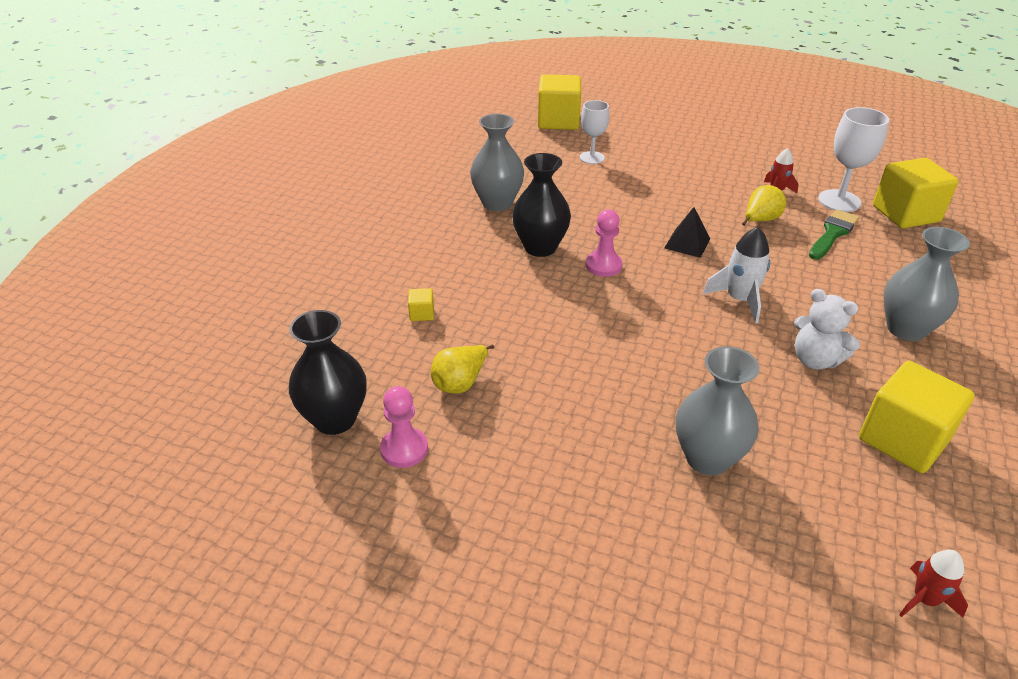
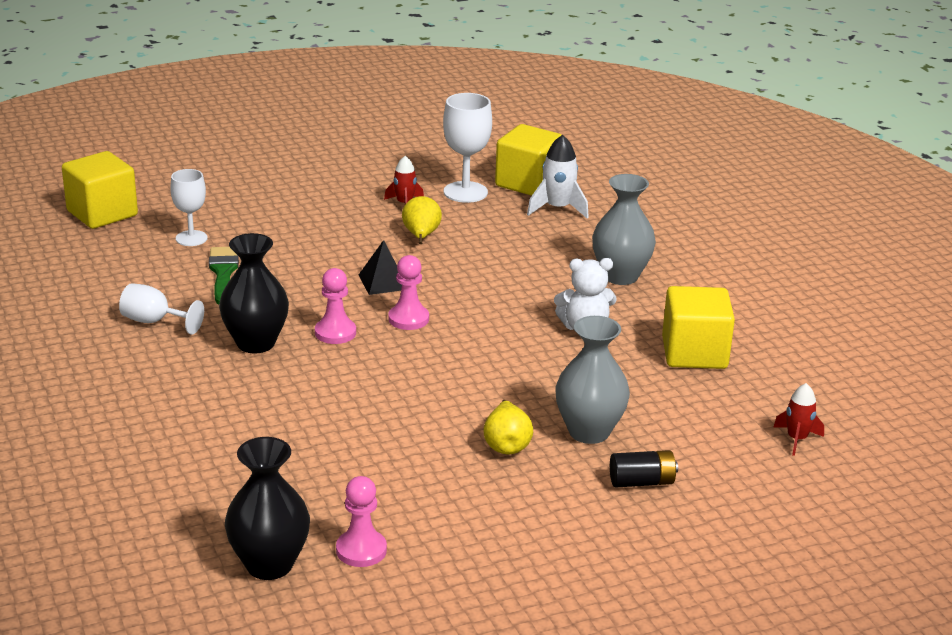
camera: 45 degrees left, 10 degrees down
yellow cube [408,288,434,321] -> none
yellow pear [431,345,494,394] -> yellow pear moved to [484,400,533,454]
grey vase [470,114,524,211] -> white goblet [119,283,204,335]
white rocket [702,227,770,323] -> white rocket moved to [527,135,589,219]
green brush [809,209,859,260] -> green brush moved to [209,247,239,304]
none -> pink pawn [389,255,429,330]
none -> black battery [610,450,678,488]

